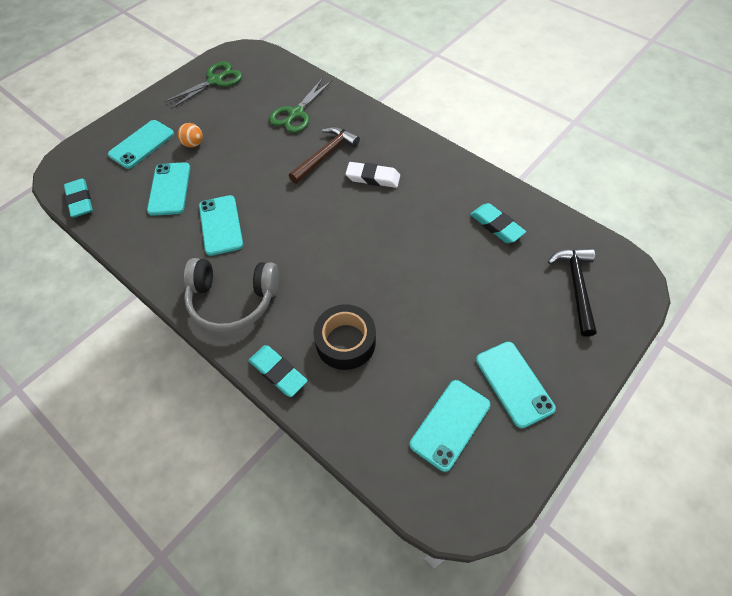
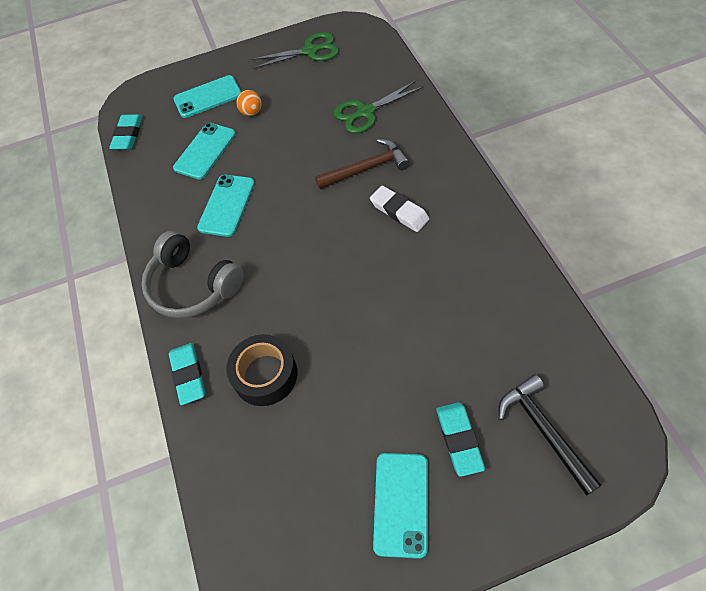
camera: 35 degrees right, 0 degrees up
turquoise phone [410,380,490,472] -> none
turquoise eraser [470,203,526,243] -> turquoise eraser moved to [437,402,485,477]
black hammer [548,248,597,337] -> black hammer turned 60 degrees counterclockwise [498,374,601,496]

